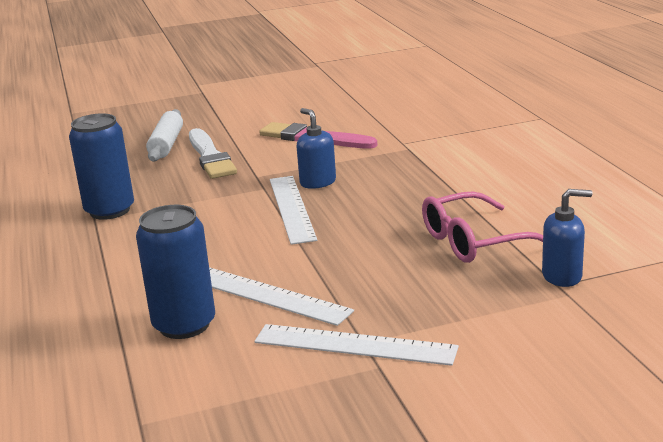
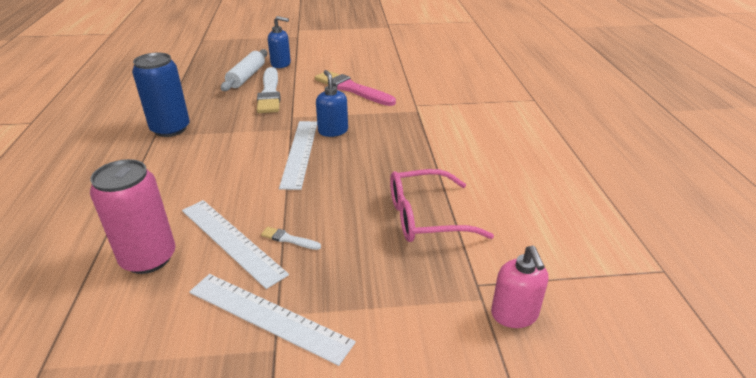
camera: 10 degrees right, 10 degrees up
blue can [136,205,215,339] -> pink can [90,159,175,274]
blue soap dispenser [542,189,592,287] -> blue soap dispenser moved to [268,16,291,68]
none -> white brush [261,227,321,250]
none -> pink soap dispenser [491,246,548,328]

